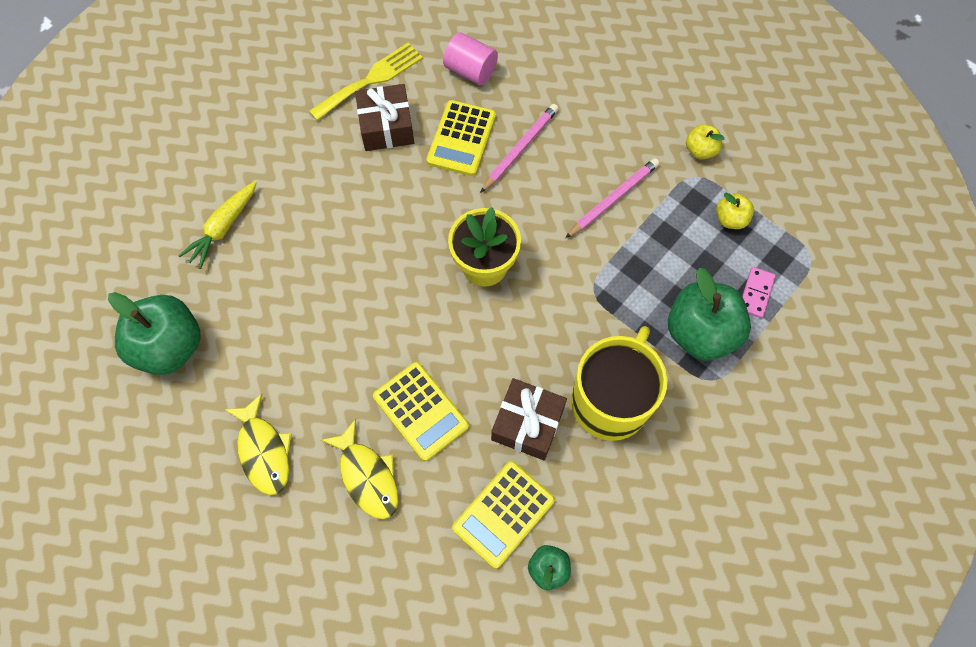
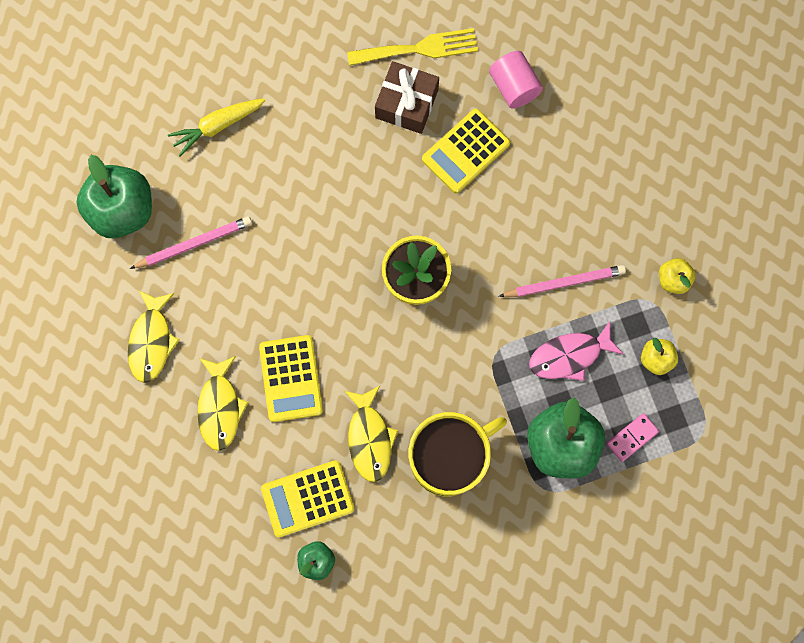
camera: 30 degrees right, 10 degrees up
pink pencil [480,104,559,193] -> pink pencil moved to [130,216,252,269]
brown gift [491,378,567,460] -> yellow fish [344,386,399,482]
none -> pink fish [529,321,623,381]

